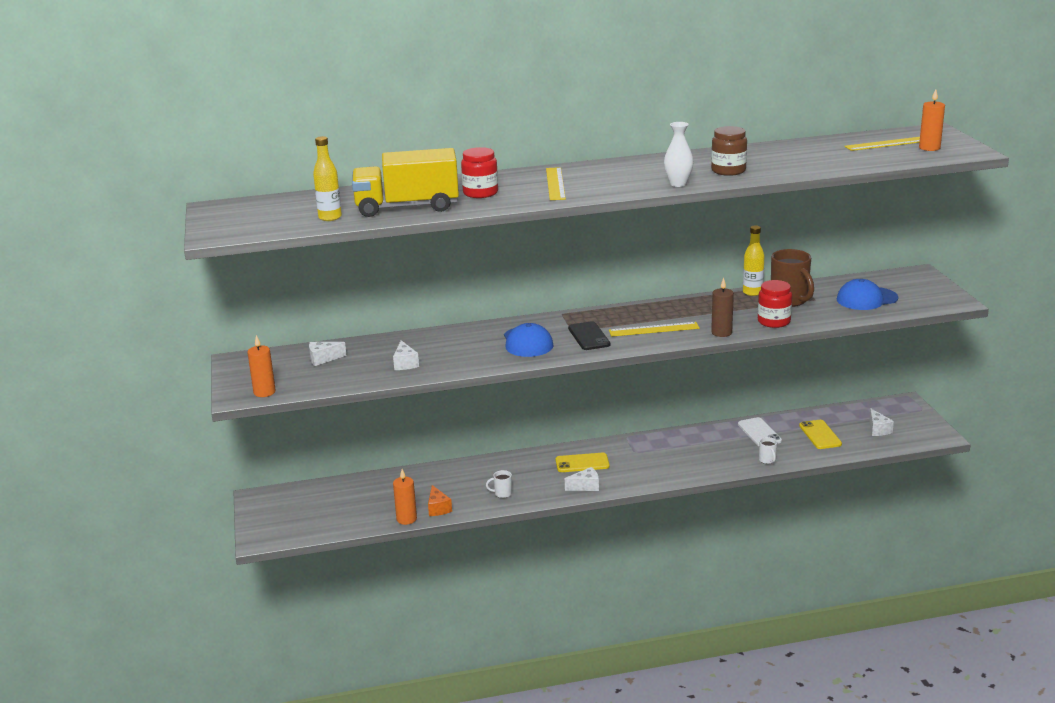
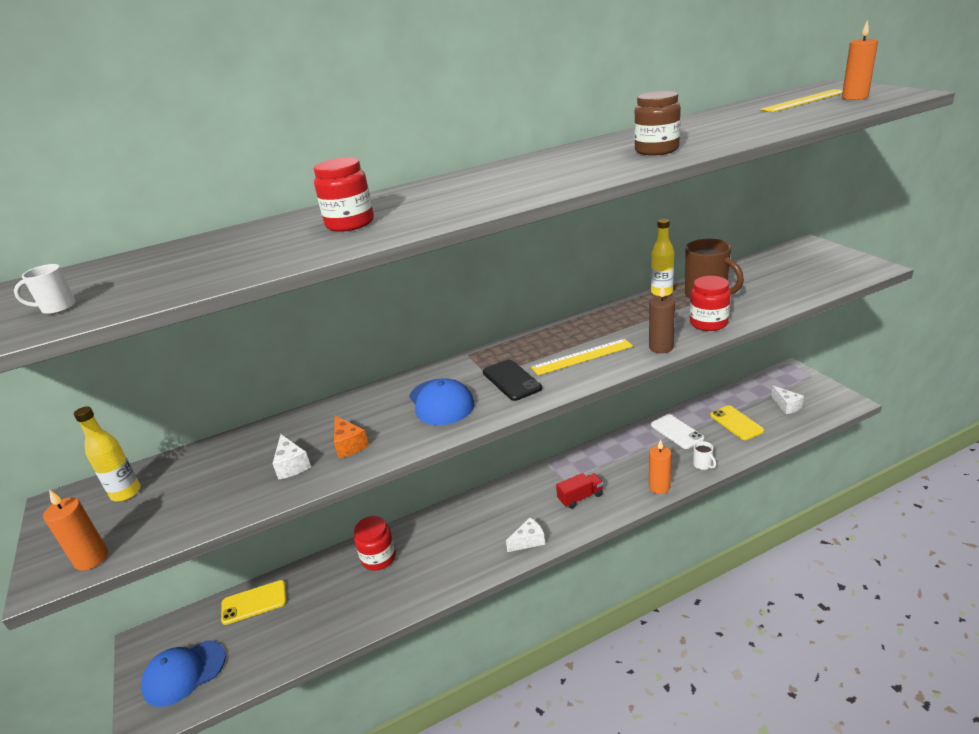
camera: 10 degrees left, 5 degrees up
white cheese [309,342,346,366] -> none
yellow bottle [313,136,342,221] -> yellow bottle moved to [74,406,140,502]
yellow truck [352,148,459,217] -> none
orange candle [393,469,417,525] -> orange candle moved to [649,439,672,494]
orange cheese [428,485,452,516] -> orange cheese moved to [334,416,369,458]
white mug [486,470,512,498] -> white mug moved to [14,264,76,314]
yellow ruler [546,167,566,200] -> none
yellow phone [556,453,610,472] -> yellow phone moved to [221,580,287,625]
white vase [664,122,694,187] -> none
blue cap [837,279,898,310] -> blue cap moved to [141,641,226,707]
none -> red jar [354,516,396,571]
none -> red truck [556,473,604,509]

